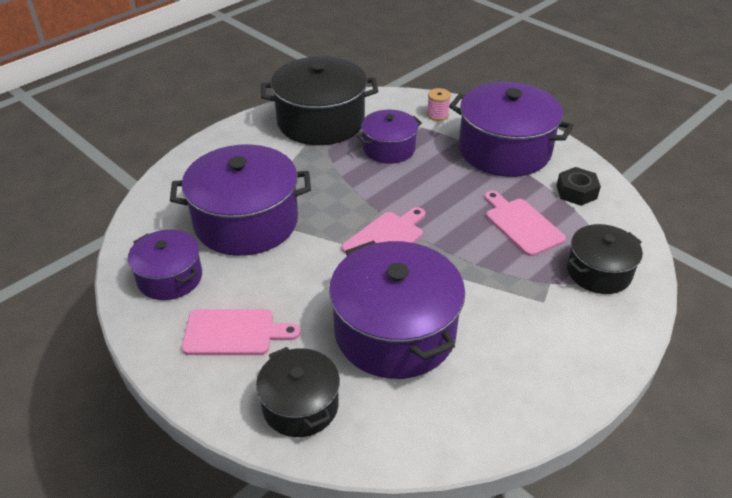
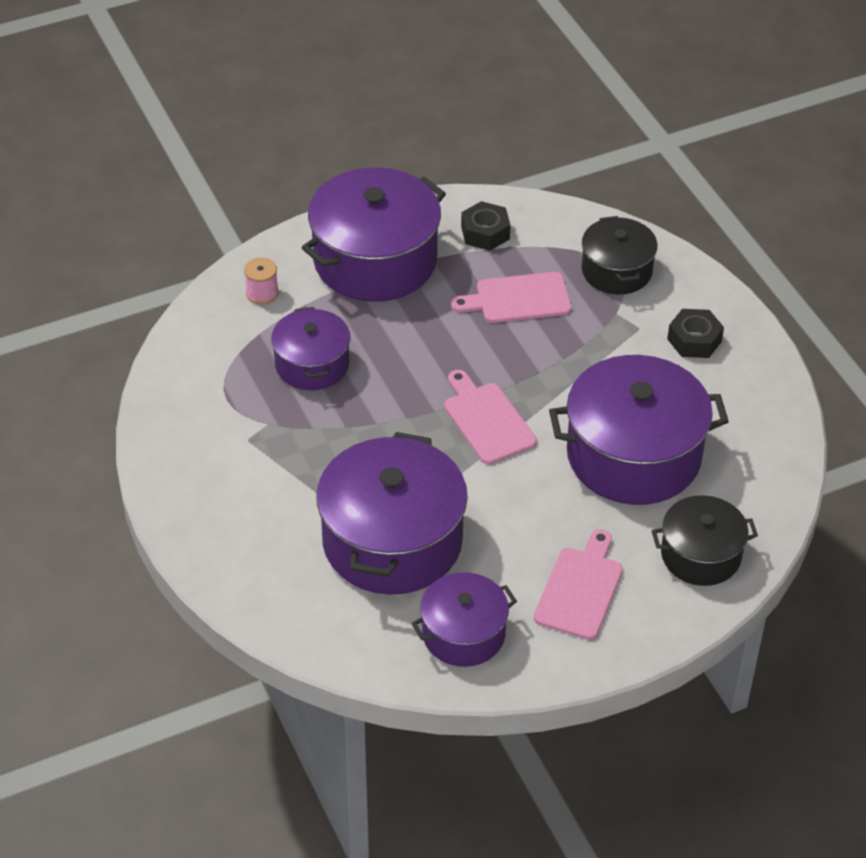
camera: 70 degrees left, 5 degrees up
black pot [261,56,378,145] -> none
none -> black nut [667,309,724,358]

